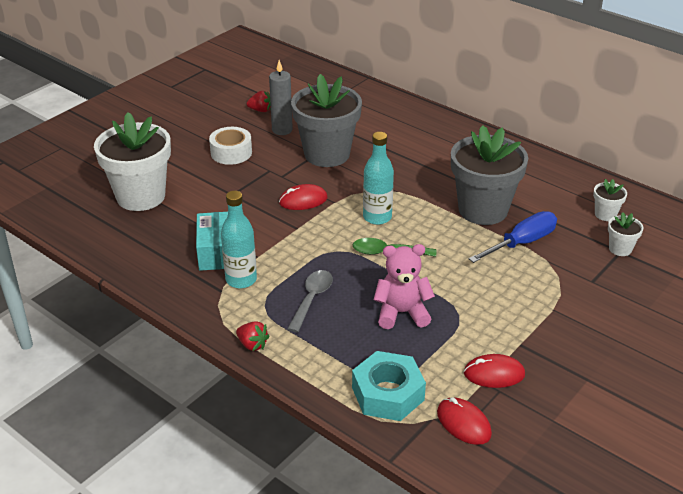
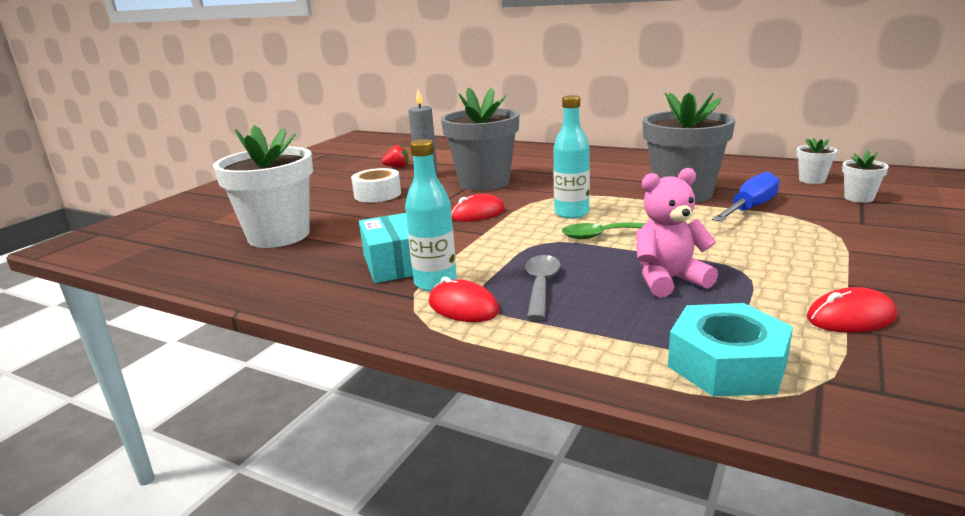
camera: 10 degrees left, 15 degrees down
red strawberry [236,321,270,351] -> none
red mouse [437,397,492,445] -> red mouse moved to [429,277,500,322]

